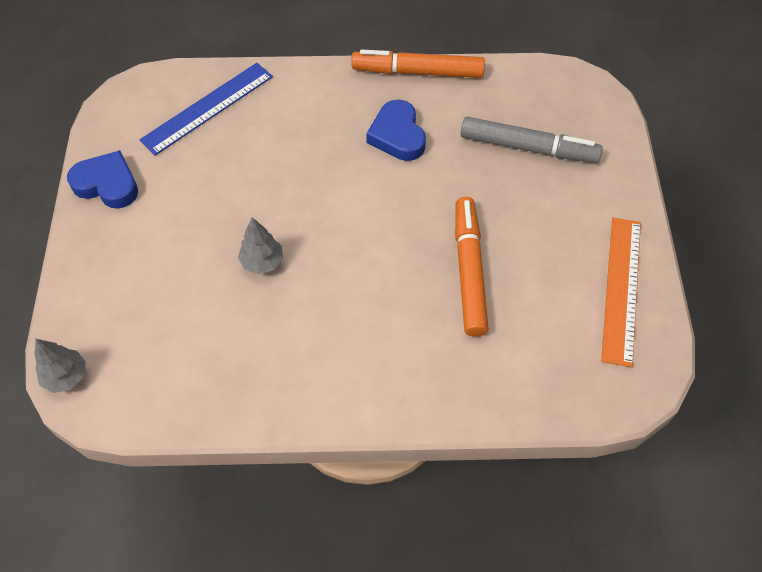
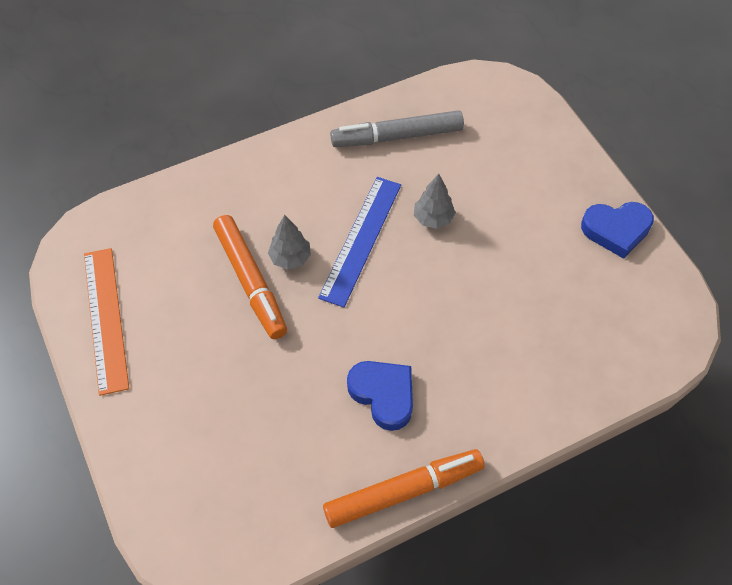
camera: 155 degrees right, 0 degrees up
grey tree [34,339,86,393] -> grey tree moved to [268,215,311,270]
blue ruler [139,63,273,156] -> blue ruler moved to [318,177,401,308]
grey marker [461,117,603,163] -> grey marker moved to [330,110,464,147]

